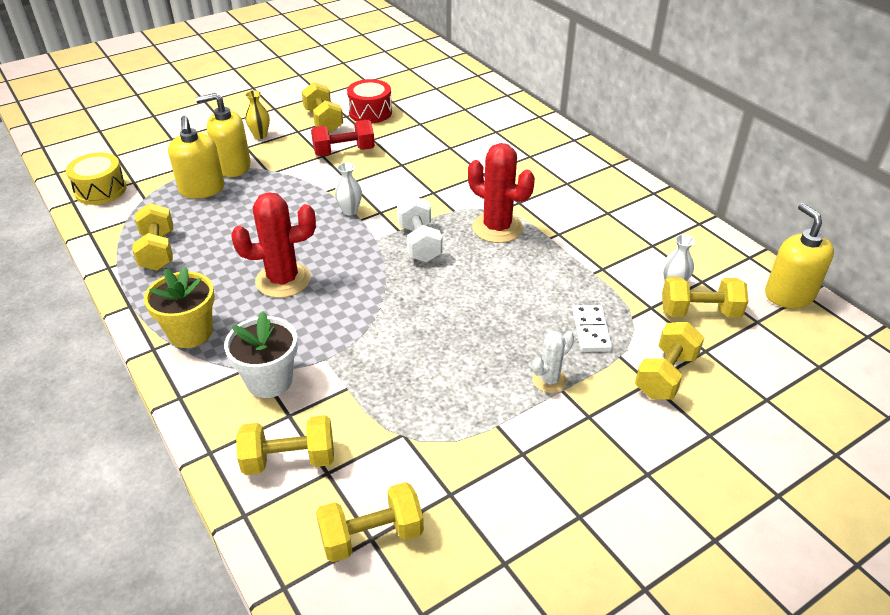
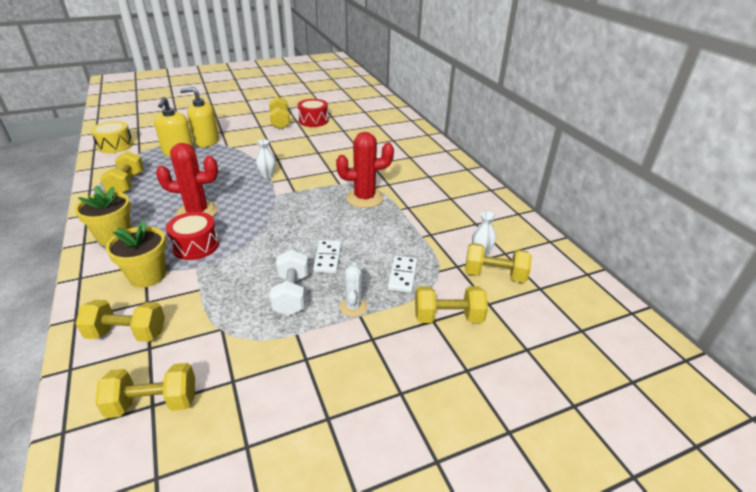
camera: 10 degrees right, 5 degrees down
white flower pot [224,311,298,398] -> yellow flower pot [106,221,166,288]
yellow vase [245,90,270,139] -> none
red dumbbell [311,120,375,156] -> none
white dumbbell [397,196,442,262] -> white dumbbell moved to [270,249,309,316]
red cactus [468,143,535,243] -> red cactus turned 60 degrees counterclockwise [336,132,394,208]
white cactus [532,331,574,393] -> white cactus turned 60 degrees counterclockwise [340,262,368,317]
yellow dumbbell [635,322,704,400] -> yellow dumbbell turned 45 degrees clockwise [415,286,488,323]
yellow soap dispenser [765,203,834,308] -> none
none -> red drum [166,212,219,260]
none -> white domino [313,240,342,273]

